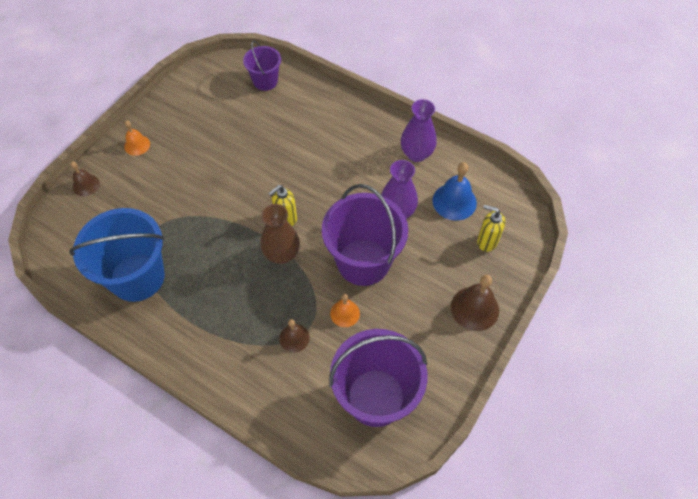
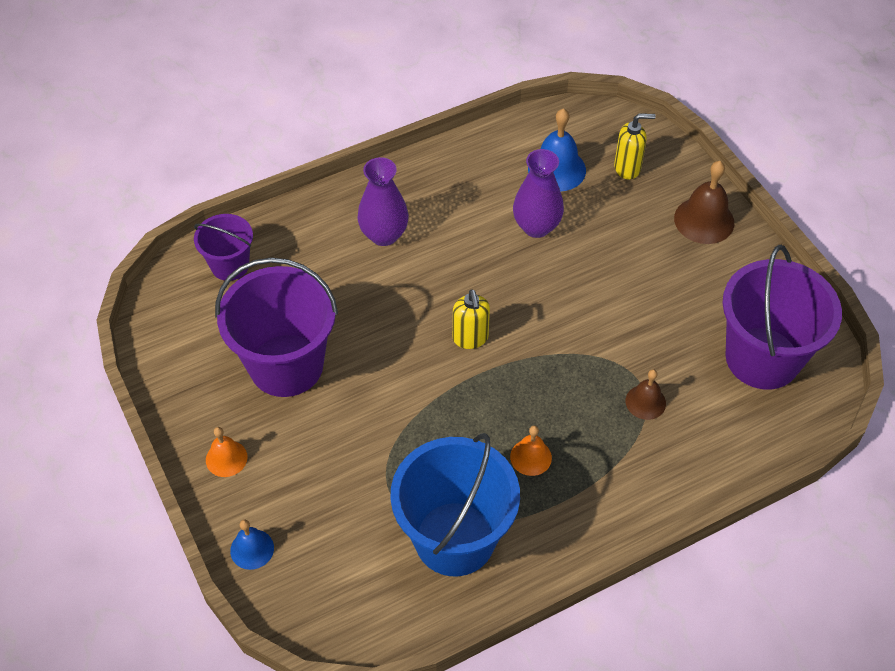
camera: 60 degrees left, 5 degrees down
brown bell [70,161,100,196] -> blue bell [230,519,274,570]
brown vase [260,204,300,264] -> none
purple bucket [322,184,408,286] -> purple bucket moved to [215,258,338,397]
orange bell [330,294,360,327] -> orange bell moved to [510,425,552,476]
purple vase [401,99,437,162] -> purple vase moved to [357,157,409,246]
yellow soap dispenser [477,205,505,252] -> yellow soap dispenser turned 150 degrees counterclockwise [614,113,655,180]

